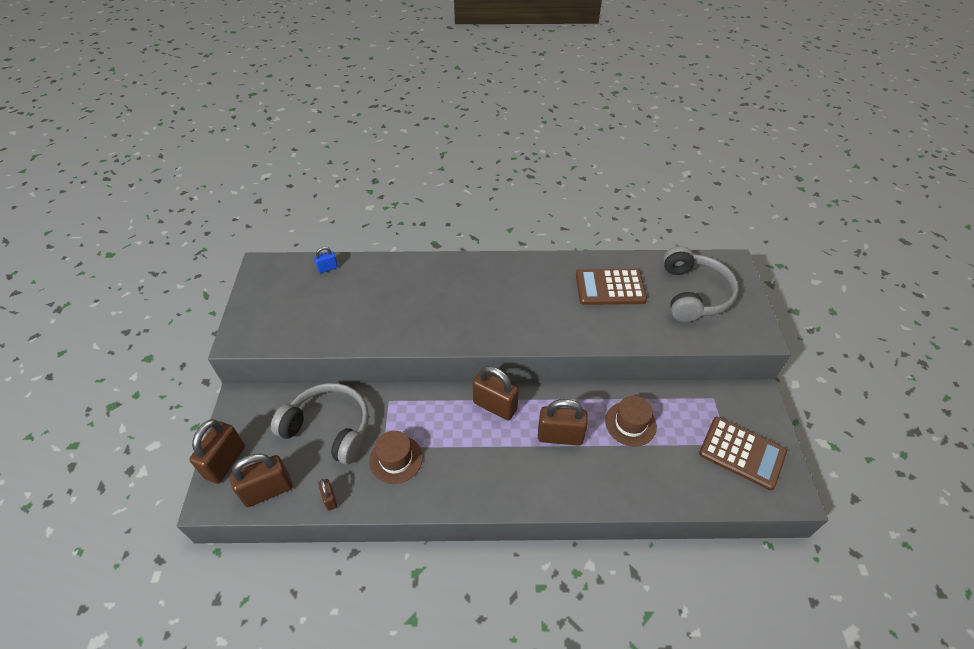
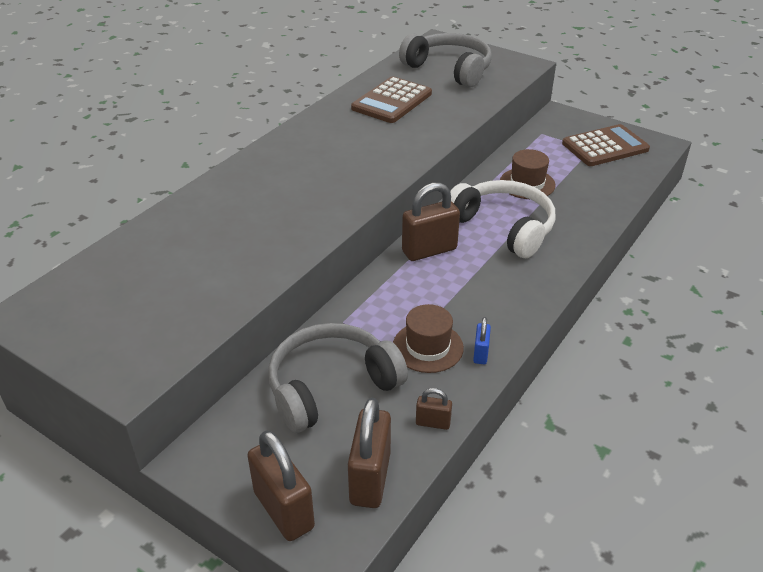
camera: 55 degrees left, 10 degrees down
blue padlock [314,247,338,273] -> blue padlock moved to [473,317,491,364]
brown padlock [538,399,588,446] -> white headphones [450,180,555,258]

